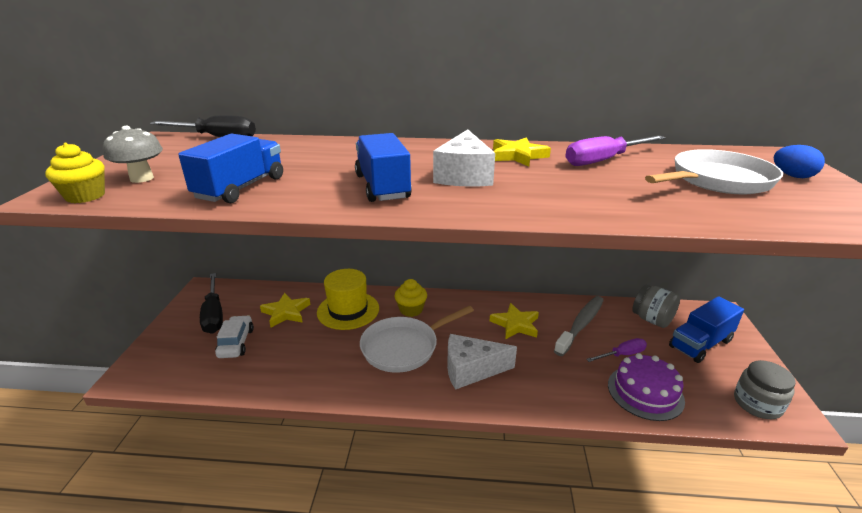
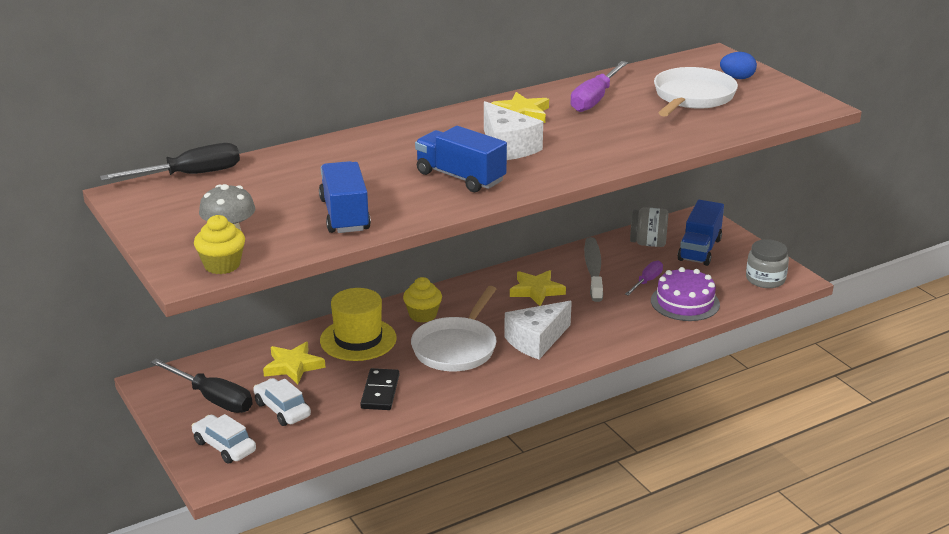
camera: 35 degrees left, 0 degrees up
none -> white car [191,414,256,464]
none -> black domino [360,368,399,410]

